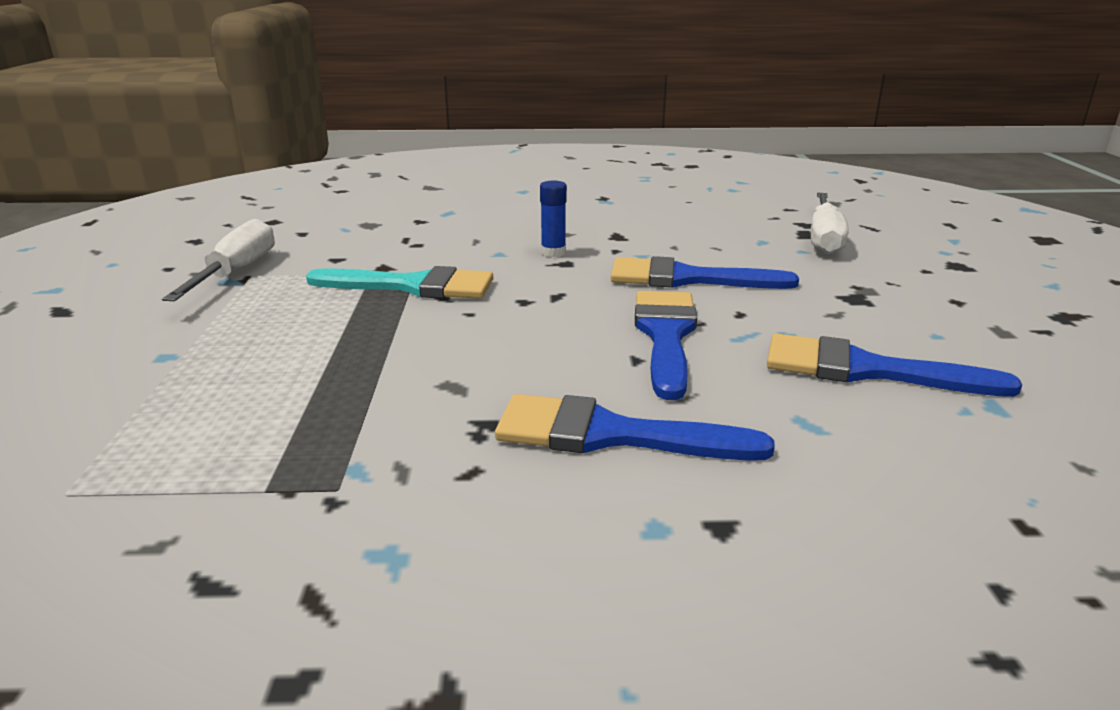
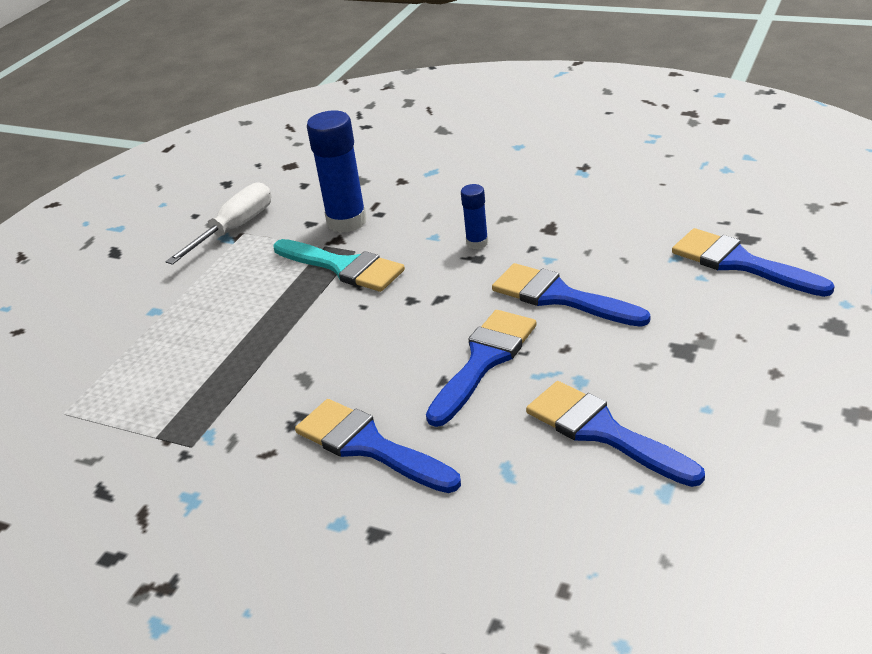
camera: 30 degrees right, 10 degrees up
white screwdriver [811,193,849,255] -> blue brush [672,228,835,297]
none -> blue glue stick [307,111,367,233]

